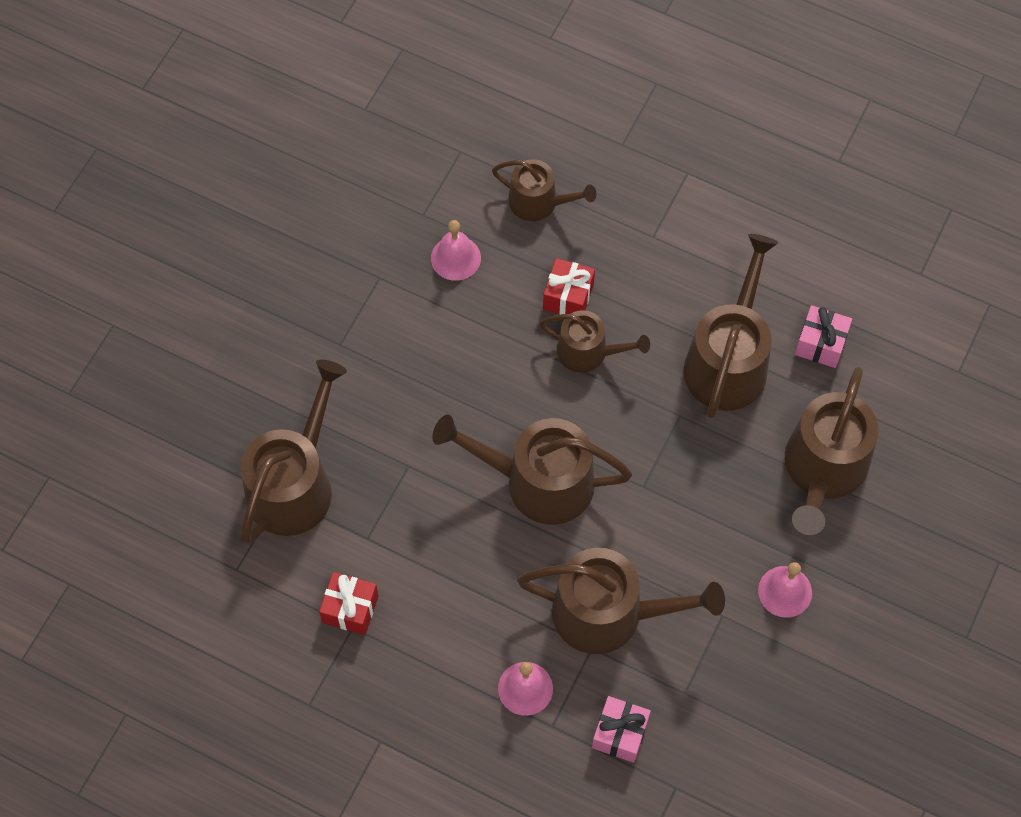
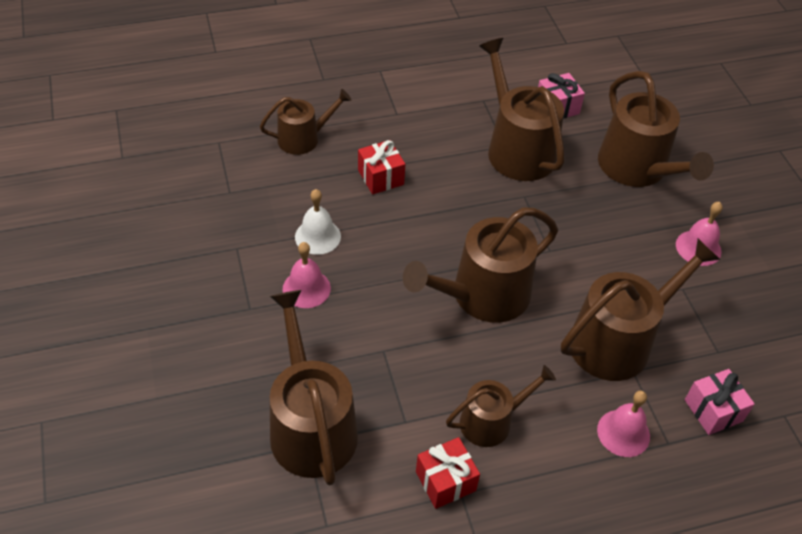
camera: 45 degrees left, 15 degrees down
pink bell [431,220,481,281] -> pink bell moved to [283,242,331,308]
brown watering can [539,310,650,373] -> brown watering can moved to [446,365,556,447]
none -> white bell [295,189,341,255]

